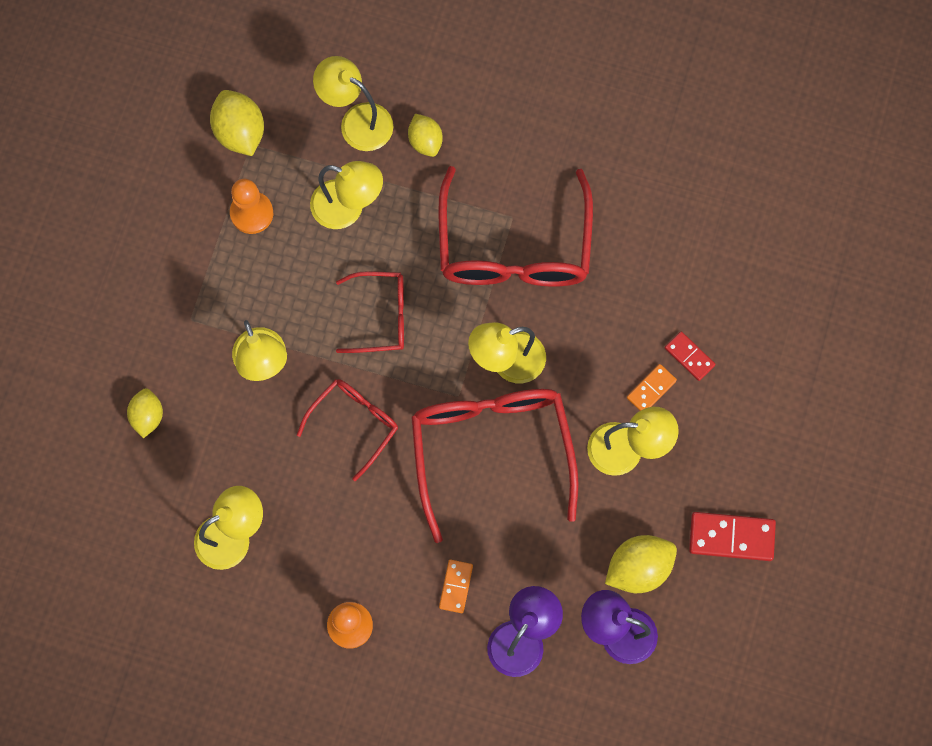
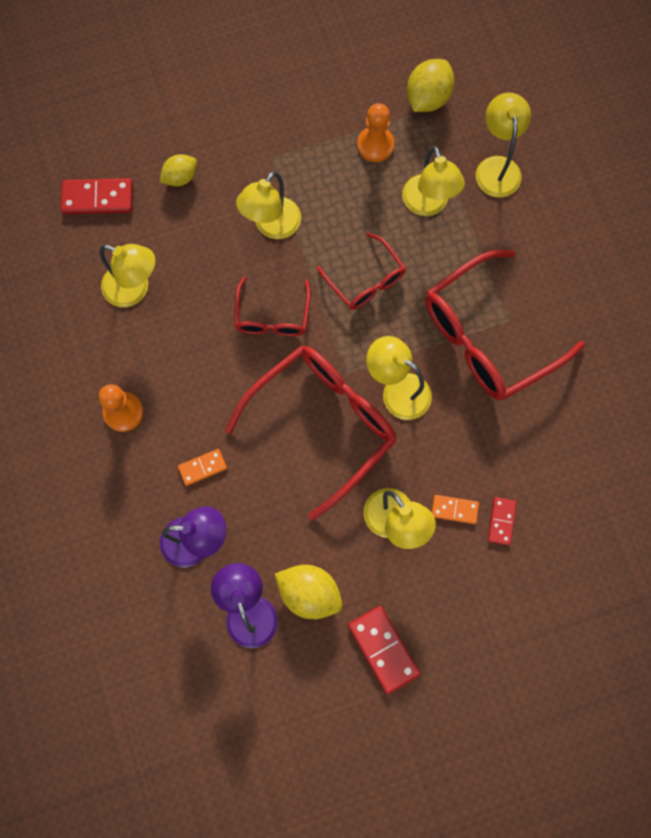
camera: 55 degrees right, 0 degrees up
red glasses [297,379,398,481] -> red glasses turned 90 degrees clockwise [234,277,310,336]
yellow lemon [408,114,443,157] -> none
none -> red domino [61,178,133,214]

